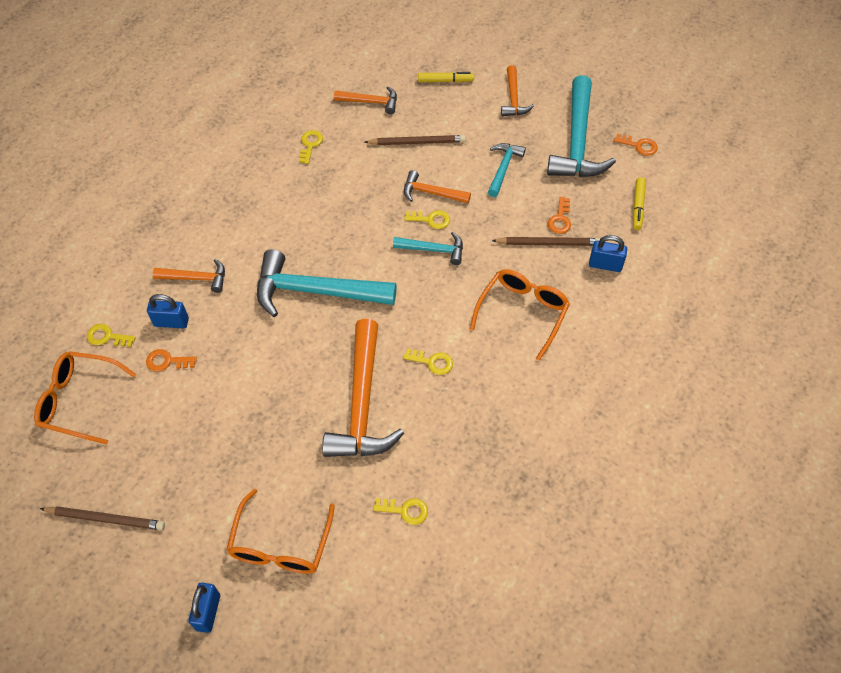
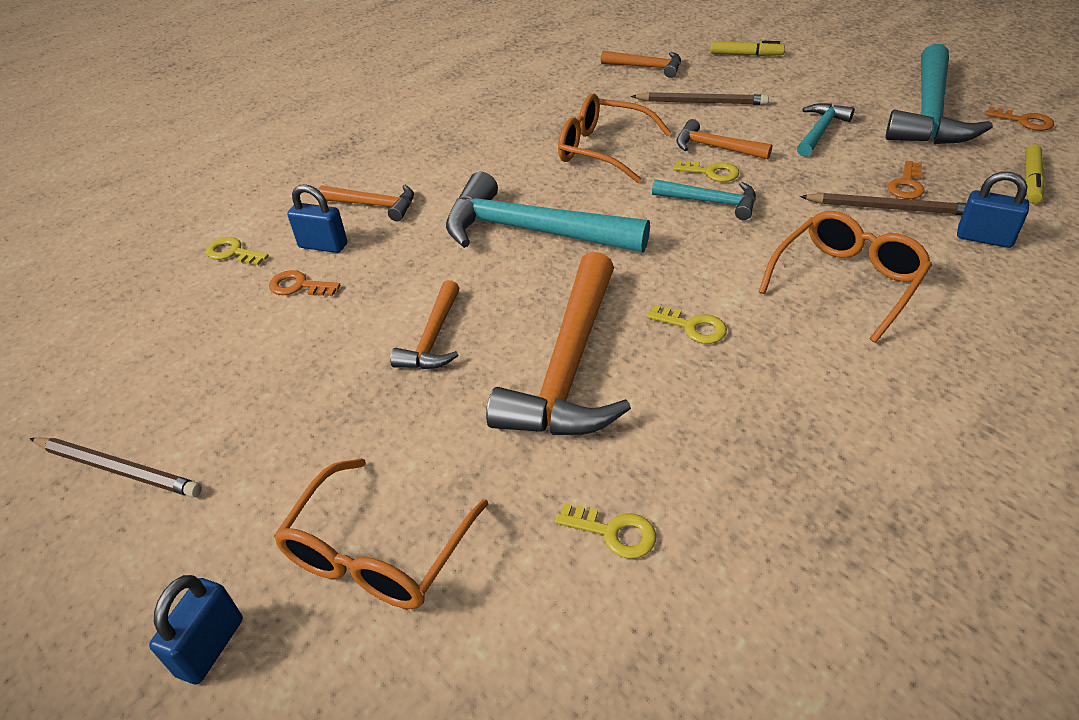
camera: 15 degrees right, 15 degrees down
orange glasses [34,351,136,445] -> orange glasses moved to [558,94,671,183]
yellow key [299,130,323,164] -> none
orange hammer [501,65,534,116] -> orange hammer moved to [390,280,459,369]

